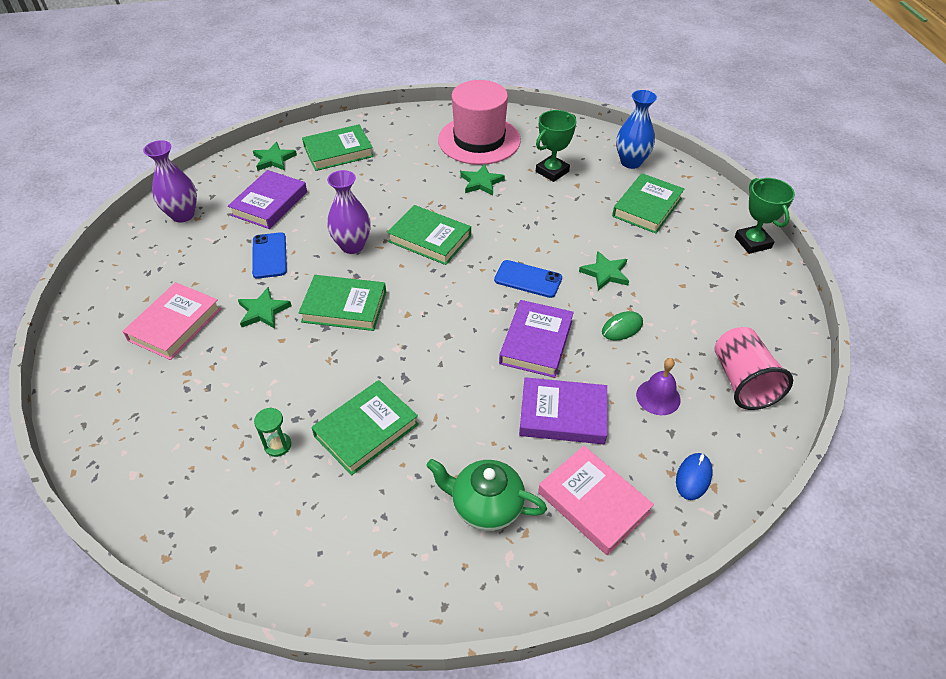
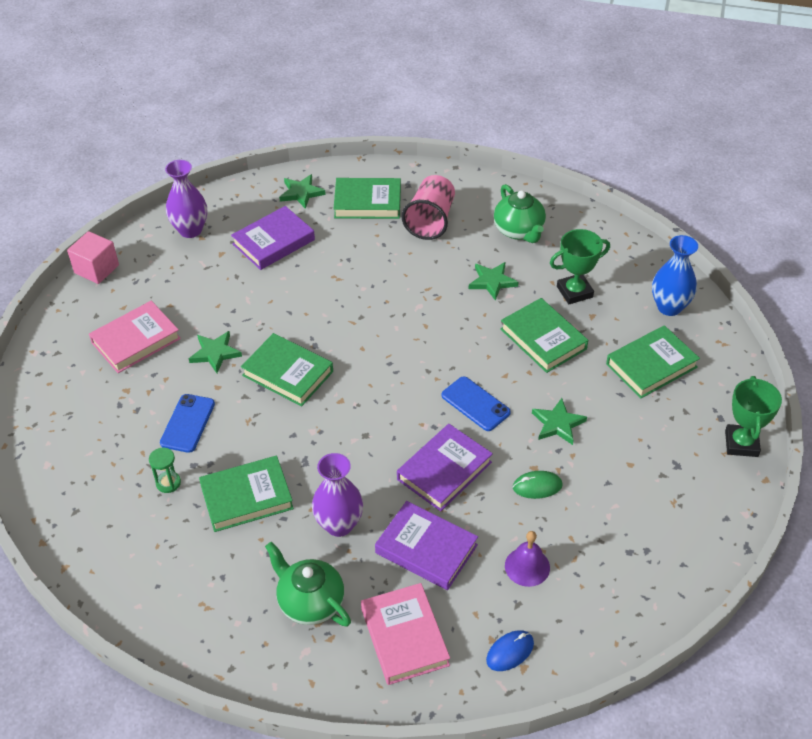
camera: 25 degrees right, 0 degrees up
blue phone [252,232,287,279] -> blue phone moved to [160,394,215,453]
purple vase [327,170,371,254] -> purple vase moved to [312,453,363,537]
green book [387,205,471,265] -> green book moved to [500,298,588,373]
pink hat [438,80,521,165] -> green teapot [494,184,546,243]
pink cup [715,327,793,410] -> pink cup moved to [402,175,455,240]
none -> pink cube [67,231,119,284]

